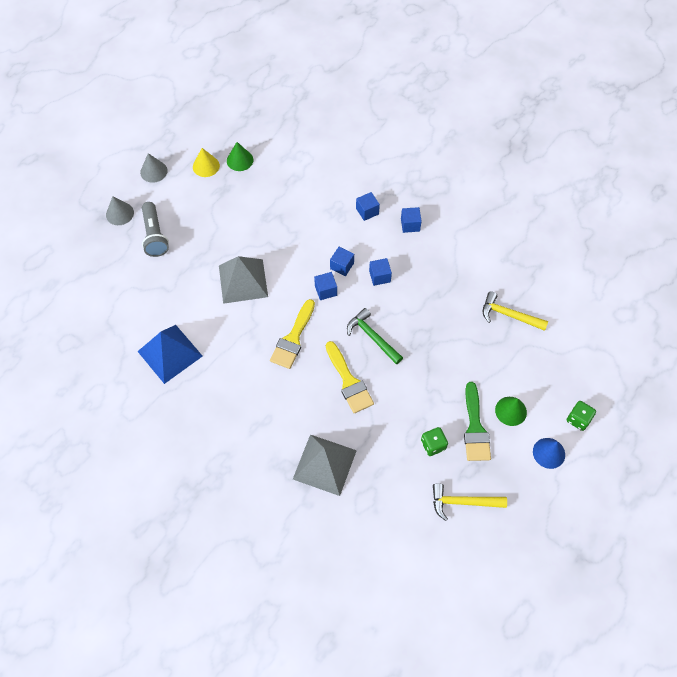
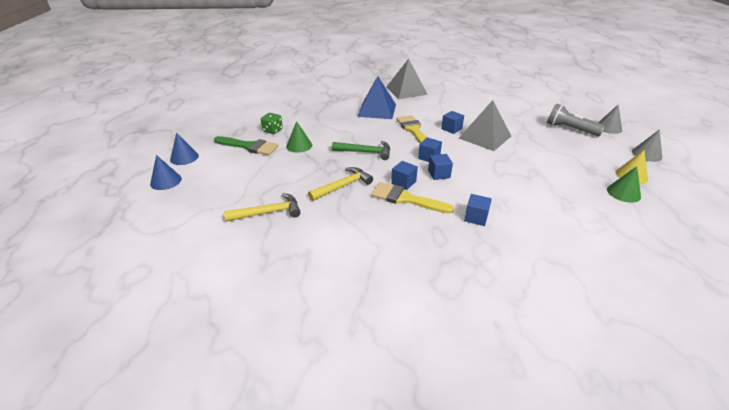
camera: 140 degrees right, 25 degrees down
blue pyramid [137,325,202,384] -> blue pyramid moved to [357,76,396,119]
grey pyramid [293,435,357,496] -> grey pyramid moved to [386,58,428,99]
yellow brush [326,341,374,413] -> yellow brush moved to [371,182,454,214]
blue cube [401,207,422,233] -> blue cube moved to [441,111,464,134]
yellow hammer [433,483,507,521] -> yellow hammer moved to [308,167,373,201]
green brush [464,382,491,461] -> green brush turned 150 degrees clockwise [214,136,279,155]
green cone [495,397,527,426] -> green cone moved to [286,121,312,153]
green dice [567,401,596,431] -> blue cone [150,155,182,190]

